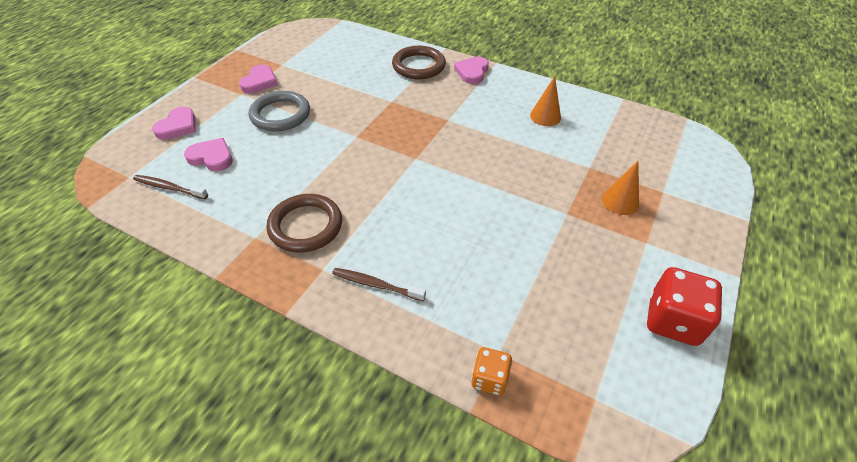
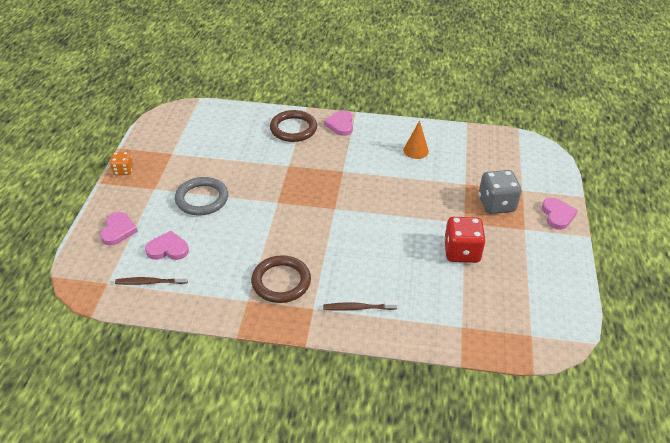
camera: 20 degrees left, 5 degrees down
pink heart [239,65,278,93] -> pink heart moved to [542,198,578,230]
orange dice [471,347,512,395] -> orange dice moved to [110,152,133,175]
orange cone [602,161,639,215] -> grey dice [479,170,521,214]
red dice [647,267,722,346] -> red dice moved to [444,217,486,263]

